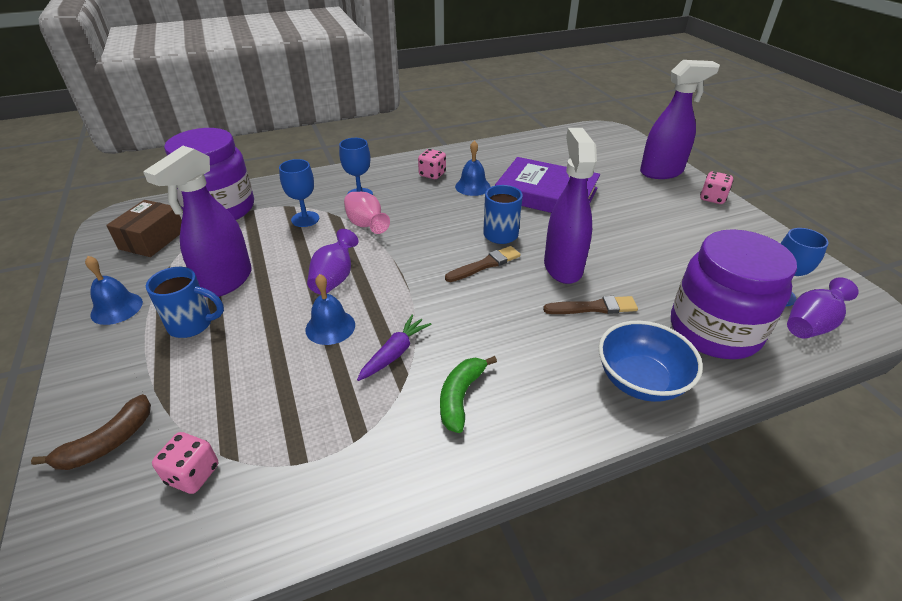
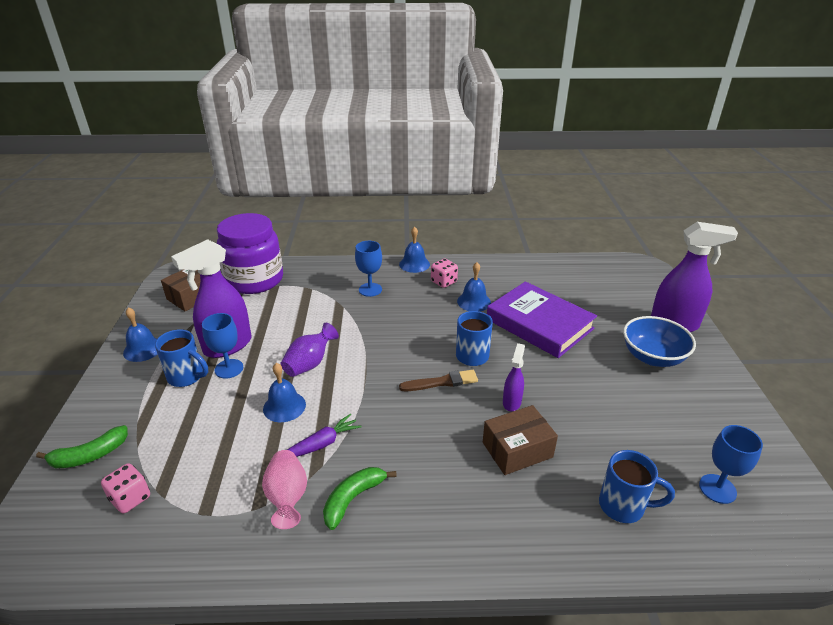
camera: 20 degrees right, 5 degrees down
brown banana [31,394,151,470] -> green banana [36,425,128,468]
blue goblet [279,159,319,227] -> blue goblet moved to [202,313,243,379]
pink vase [344,192,390,234] -> pink vase moved to [262,450,307,529]
brown brush [543,296,638,314] -> brown box [483,405,558,475]
purple spray bottle [544,128,597,284] -> purple spray bottle [503,343,525,411], size x0.50
blue bowl [599,321,703,402] -> blue bowl moved to [623,316,696,367]
purple jar [671,229,797,359] -> blue mug [599,450,675,523]
pink dice [700,171,733,204] -> none
purple vase [787,277,859,339] -> none
none -> blue bell [399,226,430,273]

